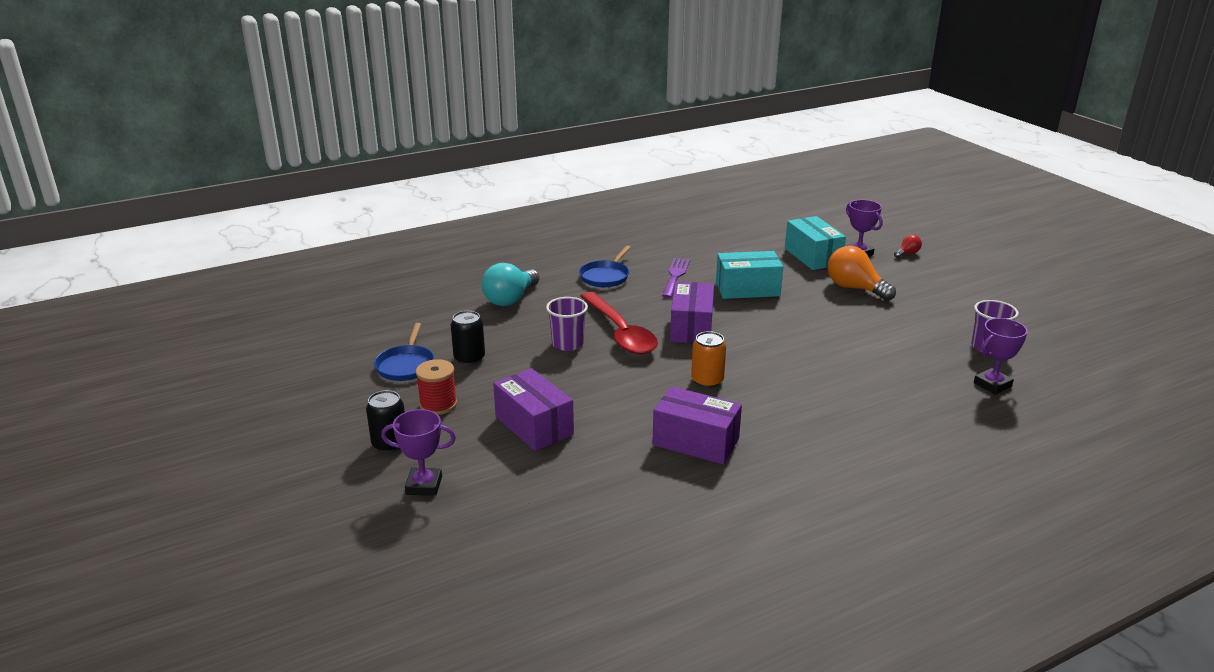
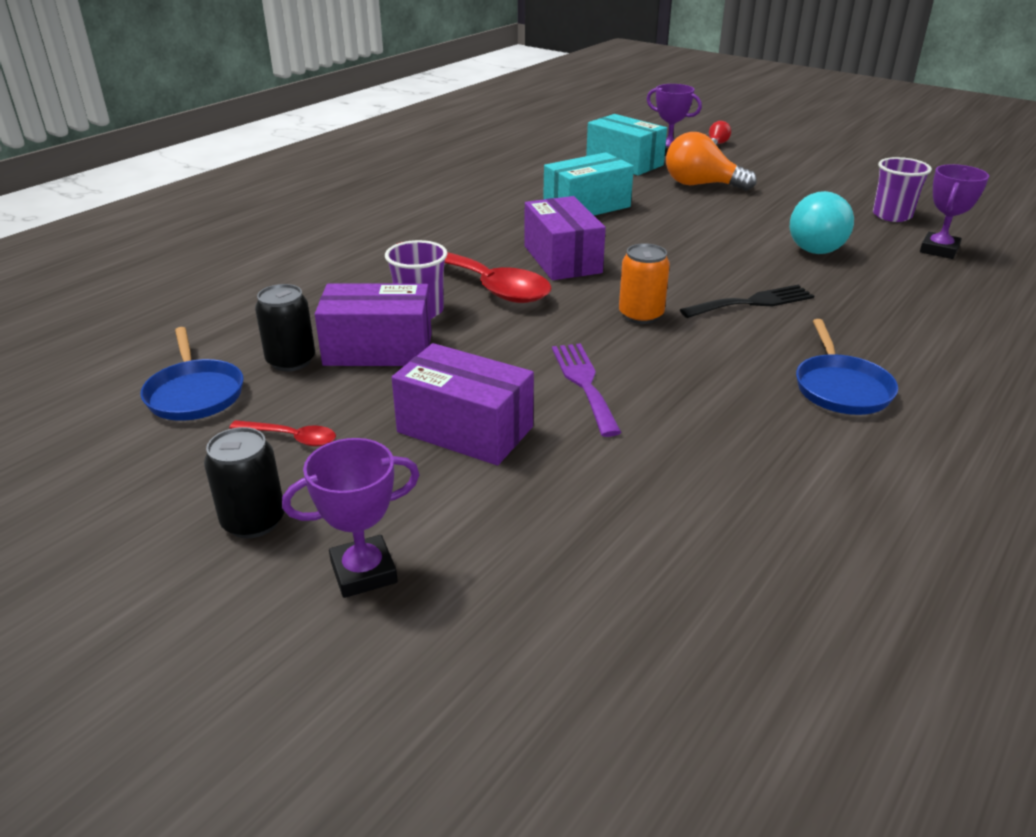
camera: 25 degrees left, 5 degrees up
red spool [416,359,457,415] -> red spoon [229,420,336,447]
turquoise light bulb [482,263,540,306] -> turquoise light bulb moved to [790,191,854,254]
blue pan [579,246,631,287] -> blue pan moved to [796,319,898,415]
purple box [652,386,742,464] -> purple box moved to [315,284,432,366]
purple fork [662,258,690,298] -> purple fork moved to [552,343,622,437]
none -> black fork [680,285,814,318]

